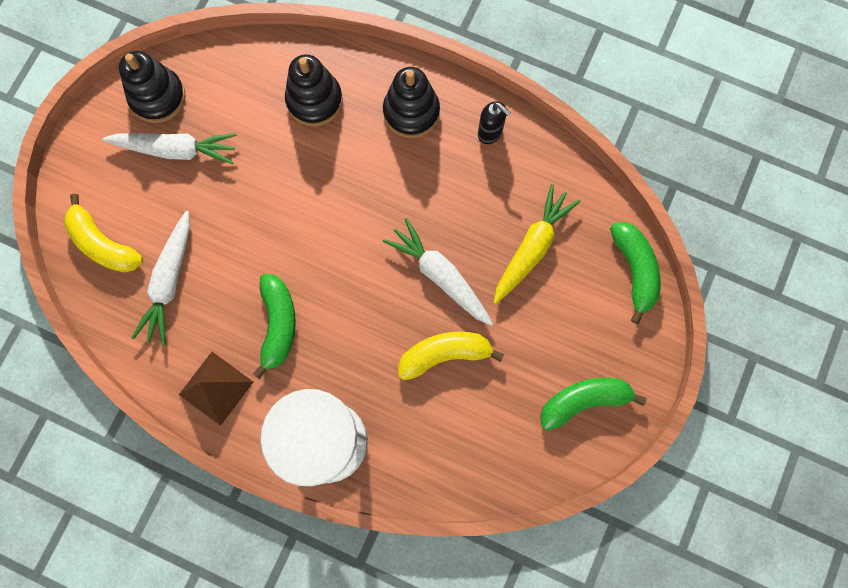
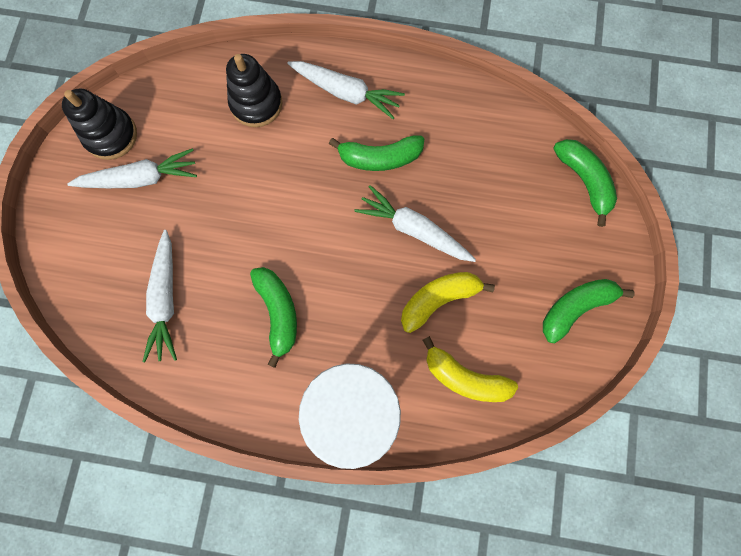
camera: 15 degrees left, 0 degrees up
yellow banana [64,194,143,273] -> yellow banana moved to [423,336,518,402]
brown pyramid [179,352,253,426] -> none
black stacking toy [383,67,440,138] -> white carrot [287,61,405,119]
black soap dispenser [478,101,511,144] -> none
yellow carrot [494,184,580,304] -> none
none -> green banana [329,135,424,171]

